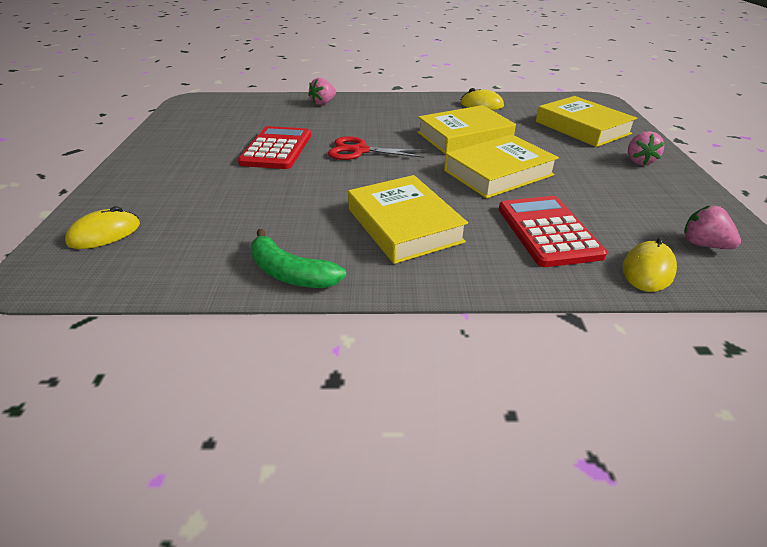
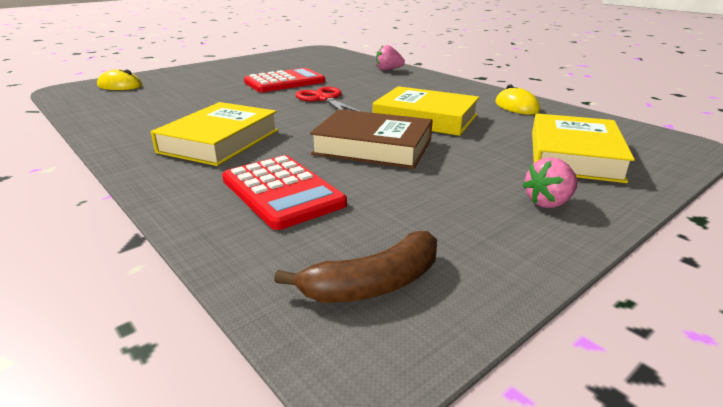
camera: 50 degrees right, 10 degrees down
green banana [251,229,346,288] -> none
yellow book [444,134,559,198] -> brown book [310,109,433,169]
red calculator [499,196,607,267] -> red calculator turned 105 degrees clockwise [222,155,347,230]
yellow mouse [623,237,677,292] -> none
pink strawberry [684,205,741,249] -> brown banana [274,231,437,303]

